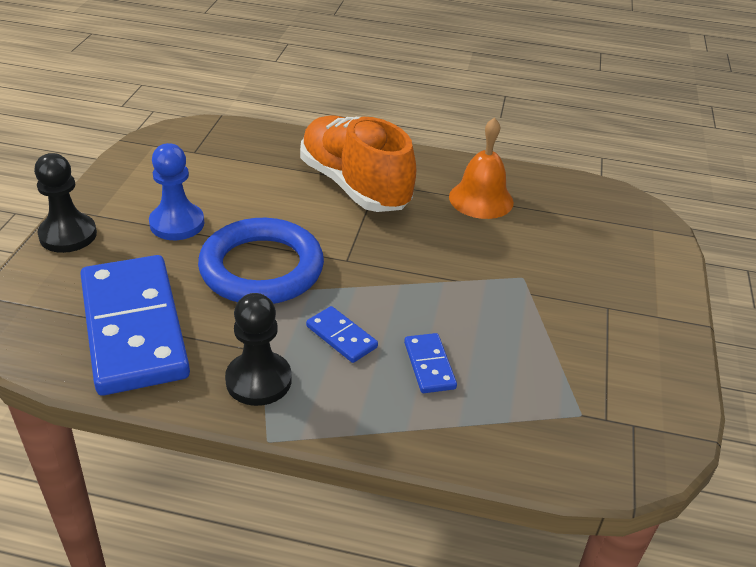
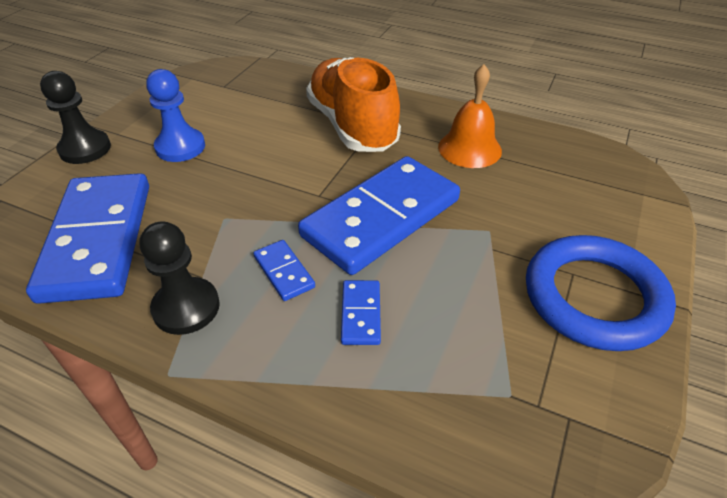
camera: 15 degrees right, 5 degrees up
blue ring [198,218,324,304] -> blue ring moved to [526,235,676,351]
none -> blue domino [298,156,460,275]

